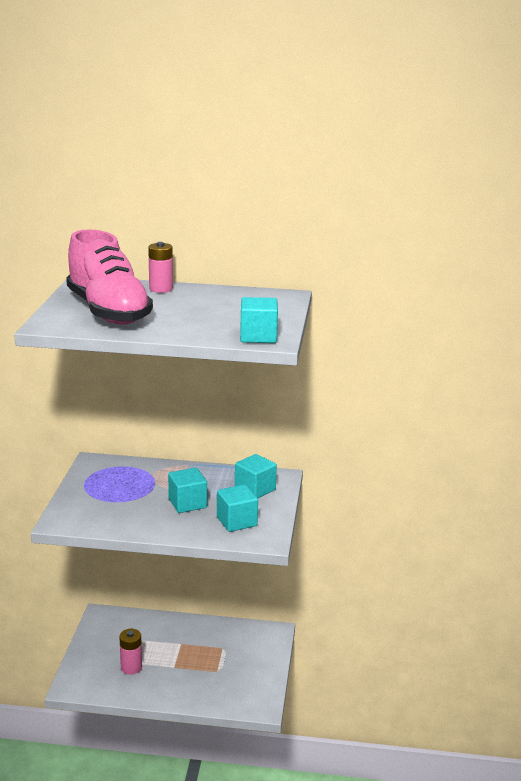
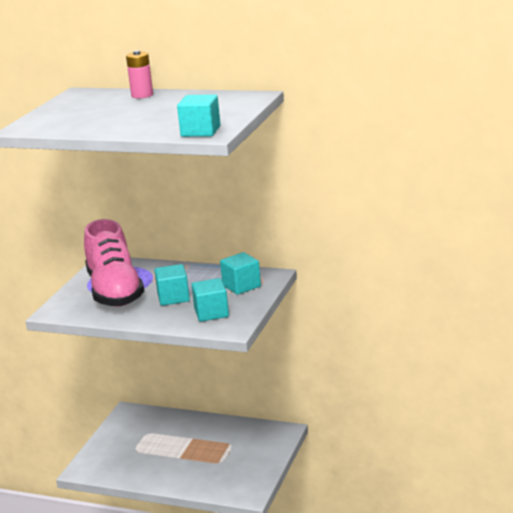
camera: 15 degrees right, 0 degrees up
pink shoe [66,229,153,325] -> pink shoe moved to [84,219,144,307]
pink battery [120,629,142,675] -> none

